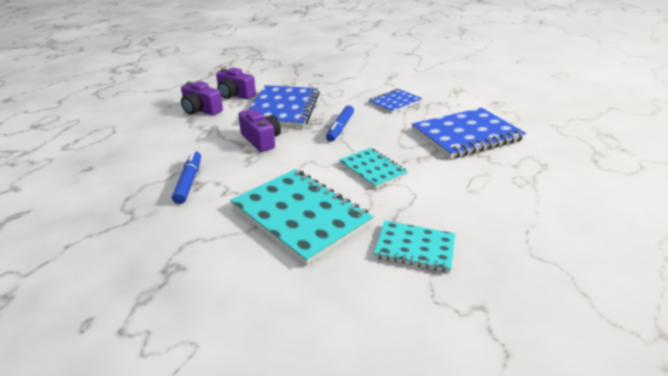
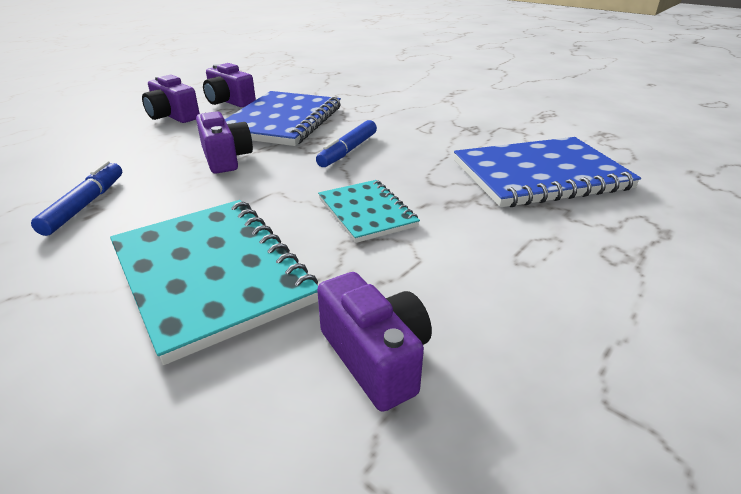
camera: 10 degrees right, 0 degrees up
blue notebook [368,89,423,114] -> none
turquoise notebook [374,220,455,273] -> purple camera [317,272,432,412]

